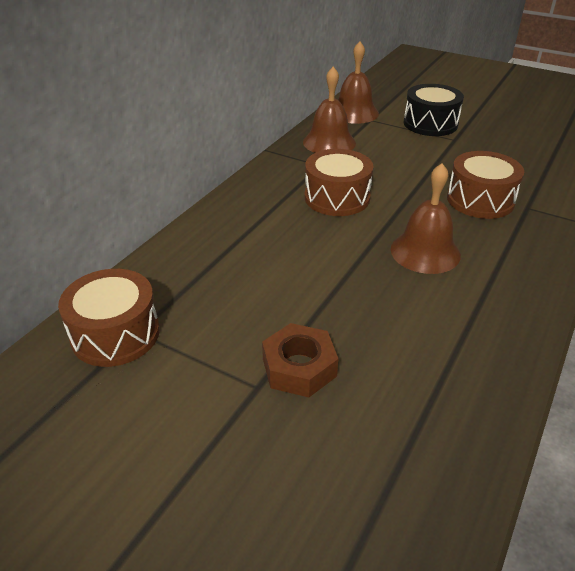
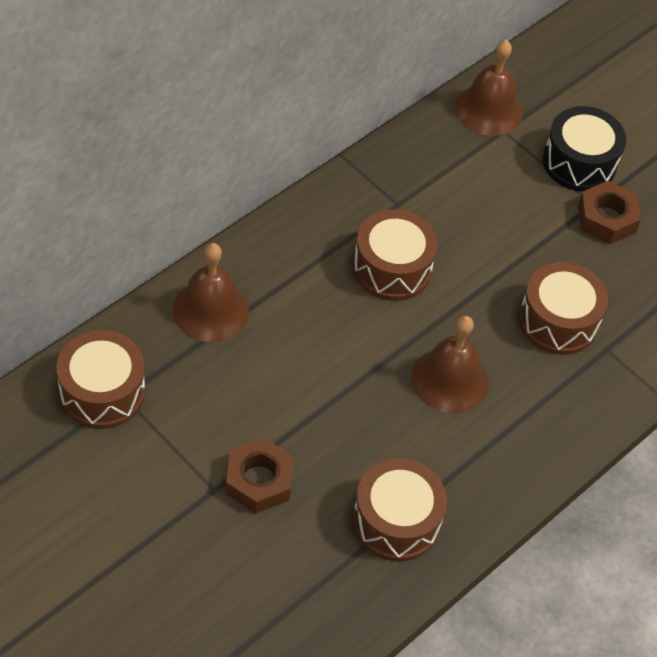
camera: 10 degrees right, 15 degrees up
brown bell [303,67,356,153] -> brown bell moved to [173,243,249,342]
none -> brown drum [352,458,447,562]
none -> brown nut [578,181,641,244]

